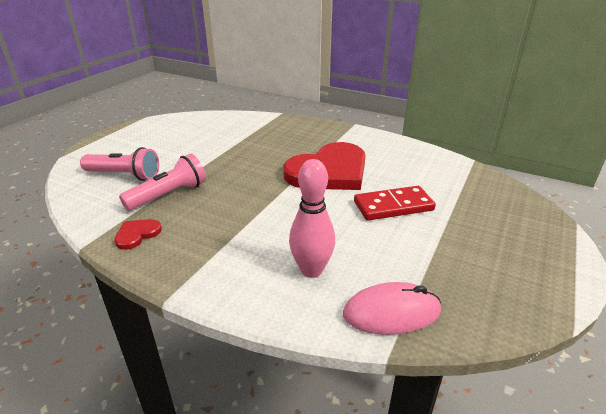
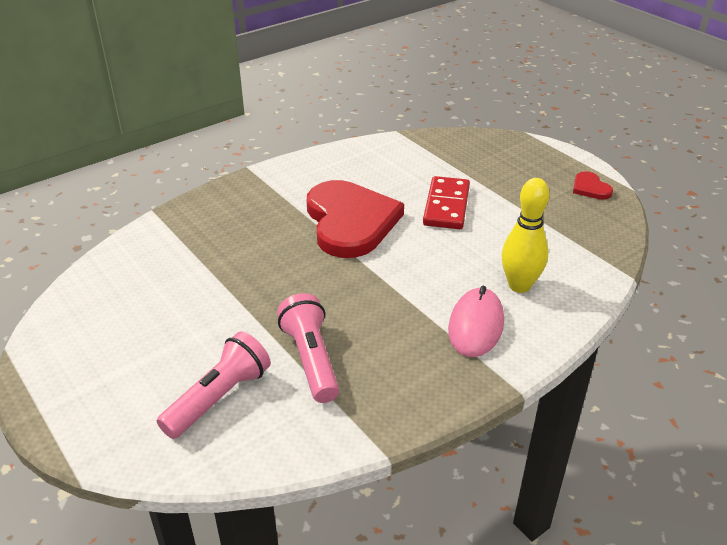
camera: 65 degrees left, 5 degrees up
red heart [114,219,162,250] -> red heart moved to [573,171,613,200]
pink bowling pin [289,159,335,278] -> yellow bowling pin [502,178,549,293]
pink mouse [343,282,441,335] -> pink mouse moved to [448,286,504,357]

